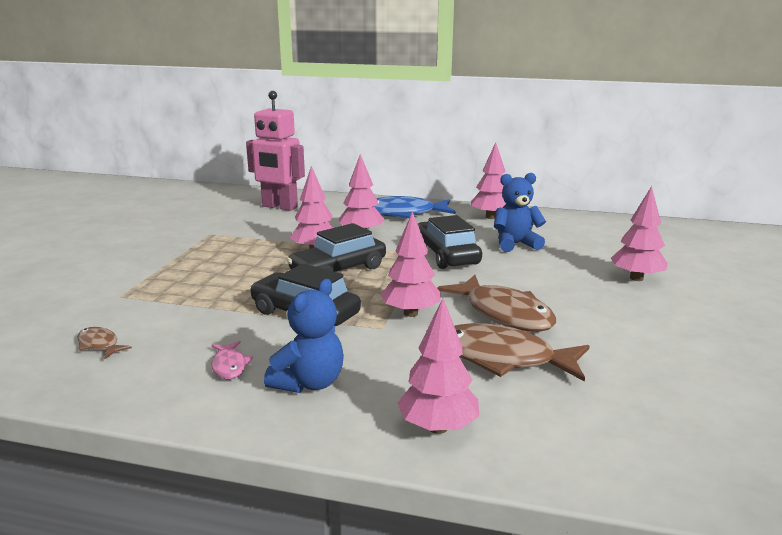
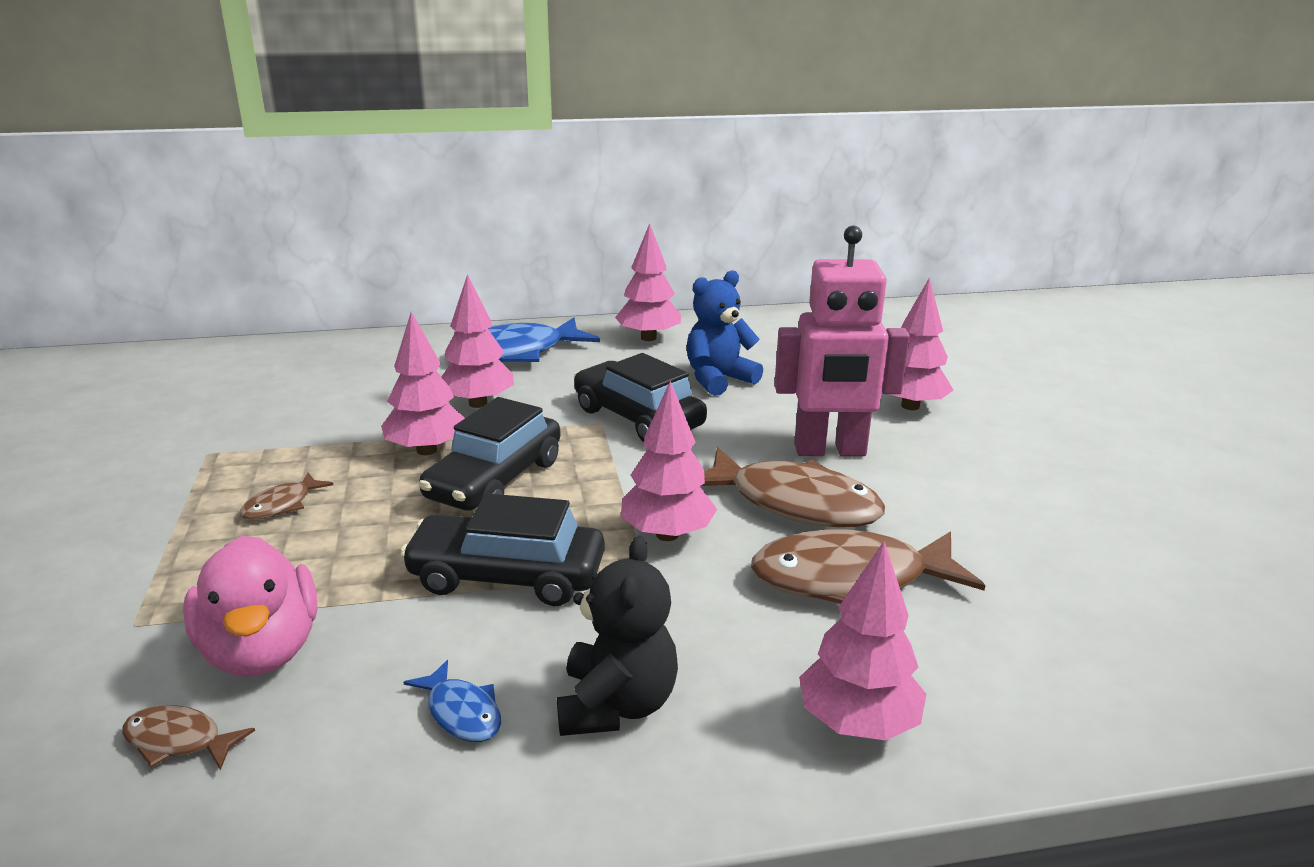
camera: 25 degrees left, 5 degrees up
pink fish [211,341,253,379] -> blue fish [403,660,501,742]
pink robot [246,91,305,211] -> pink robot moved to [774,226,910,456]
blue teddy bear [264,279,344,393] -> black teddy bear [557,536,678,736]
none -> pink duck [183,535,317,677]
none -> brown fish [240,472,333,520]

